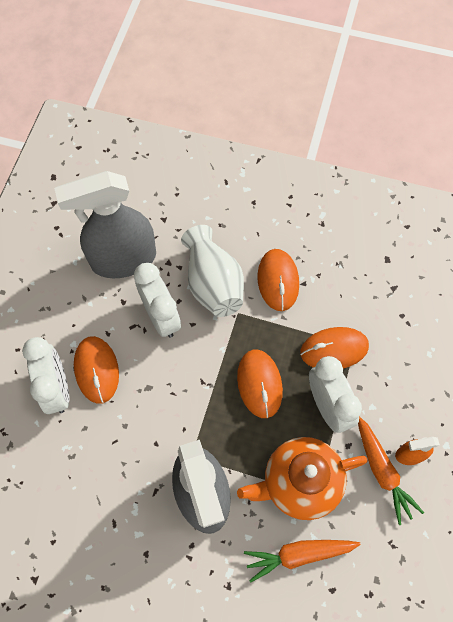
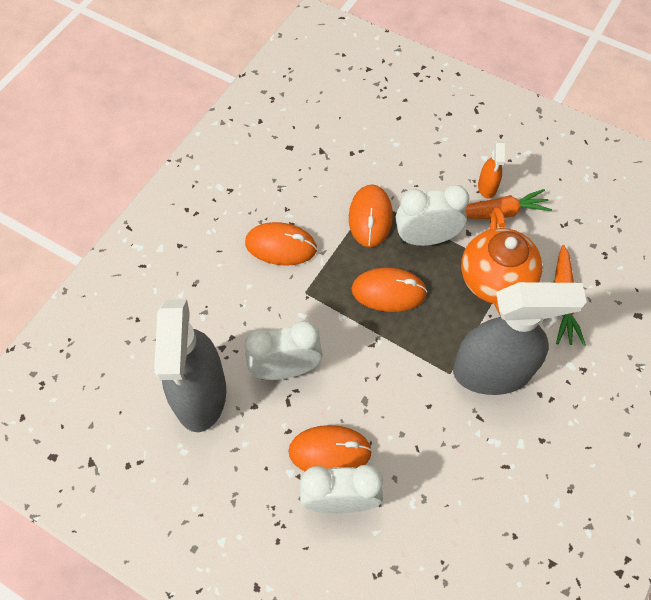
camera: 75 degrees left, 5 degrees down
white vase [181,225,244,317] -> none

